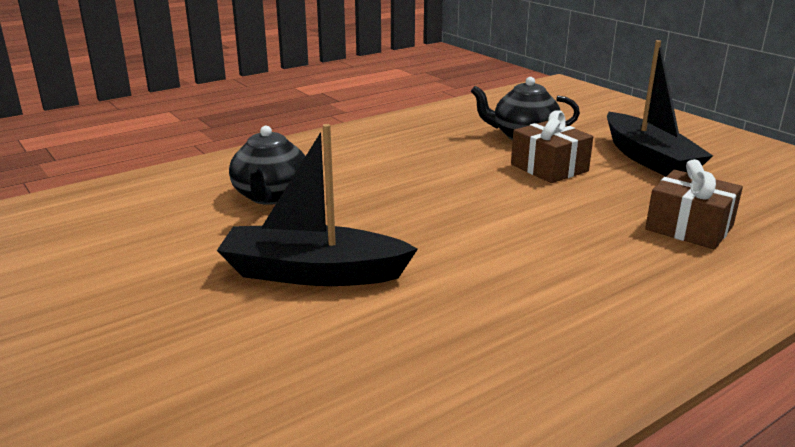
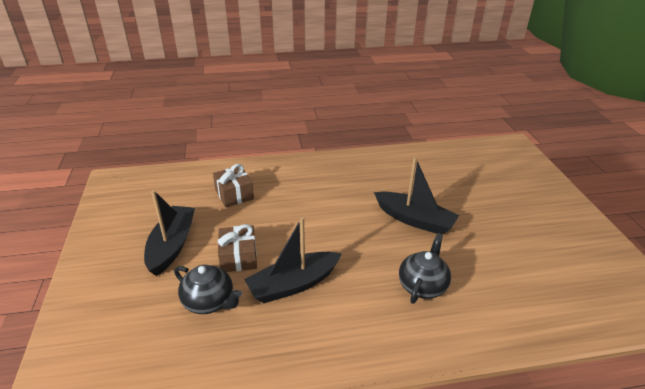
camera: 155 degrees left, 10 degrees up
none -> black boat [244,217,342,303]

